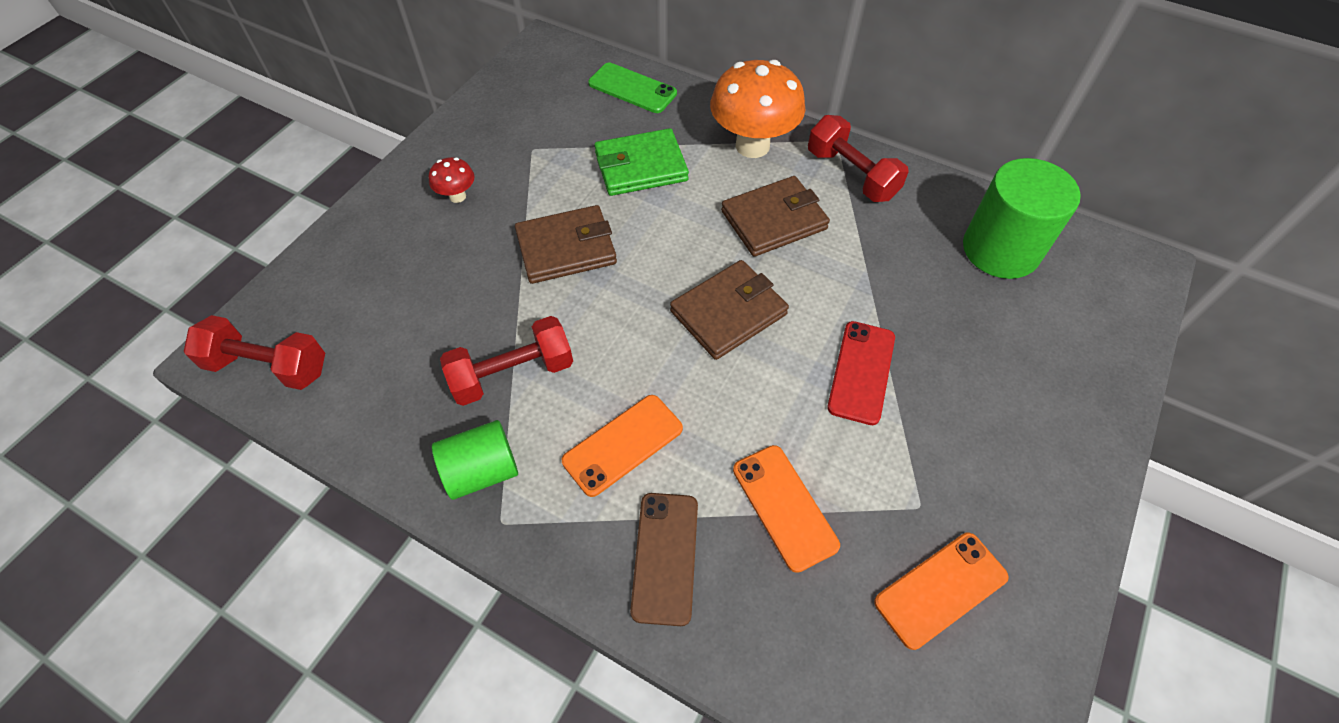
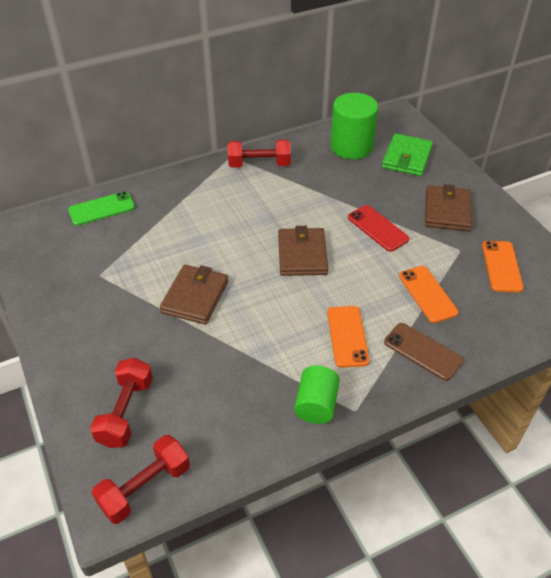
camera: 55 degrees left, 10 degrees down
red mushroom [429,157,474,203] -> none
red dumbbell [440,316,573,406] -> red dumbbell moved to [90,358,153,448]
green wallet [594,128,689,196] -> green wallet moved to [382,133,433,176]
orange mushroom [710,60,806,158] -> none
brown wallet [721,176,830,257] -> brown wallet moved to [425,184,472,231]
orange phone [733,445,840,573] -> orange phone turned 60 degrees clockwise [399,266,458,323]

